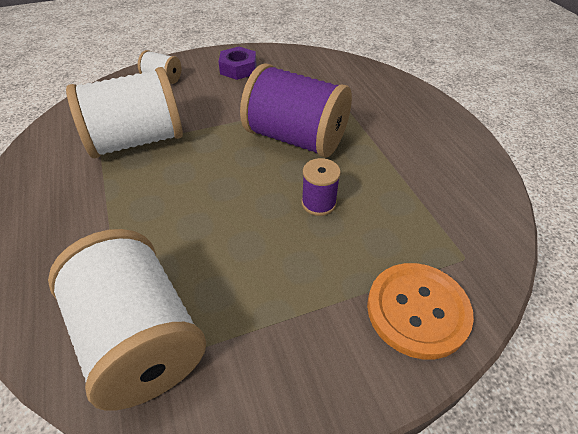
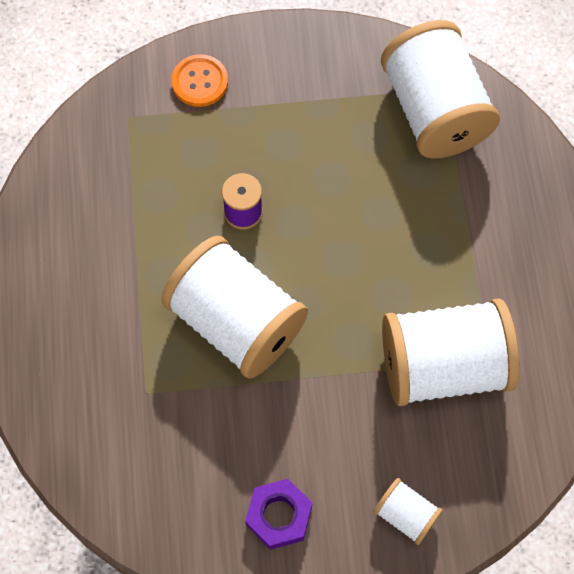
camera: 165 degrees left, 20 degrees up
purple spool [240,63,352,158] -> white spool [161,236,308,379]
orange button [367,263,474,359] -> orange button [171,54,228,107], size x0.65

